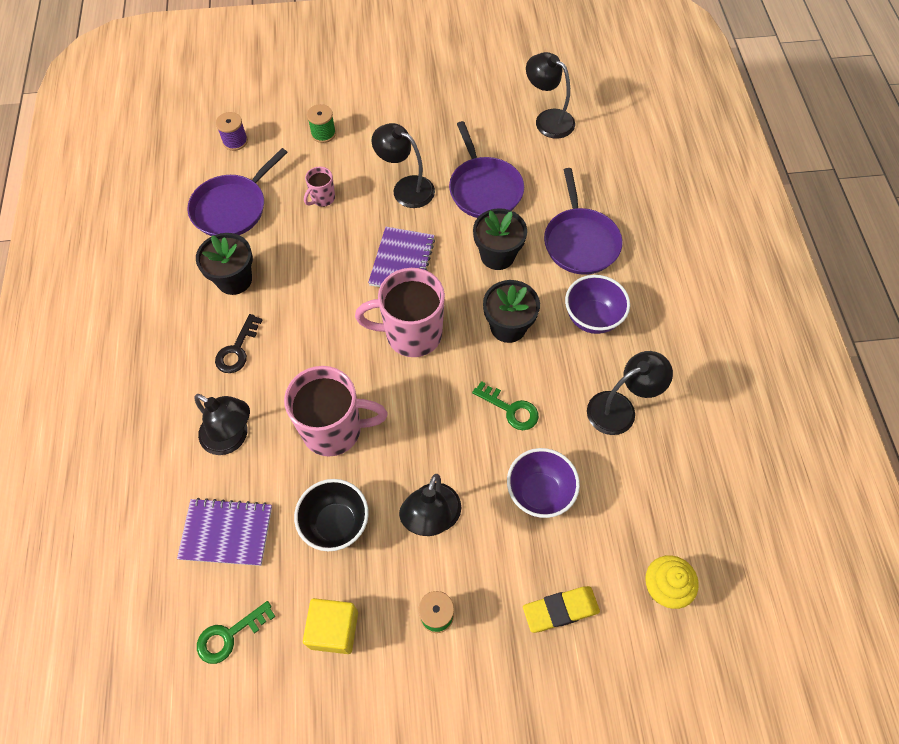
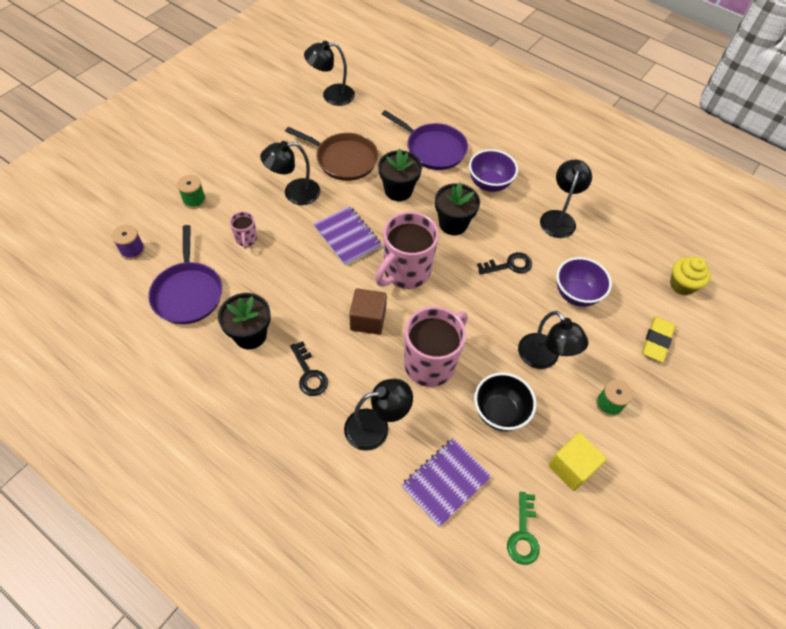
camera: 50 degrees left, 5 degrees down
purple pan [449,121,524,218] -> brown pan [285,127,378,181]
green key [472,381,539,430] -> black key [477,252,532,275]
none -> brown cube [349,288,387,335]

